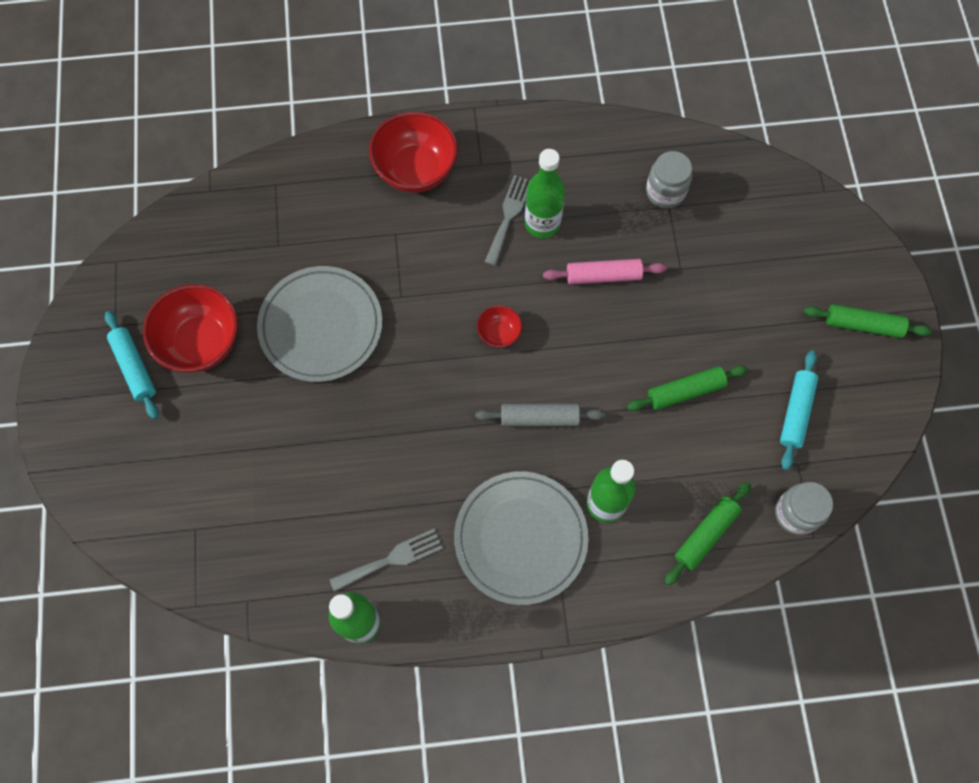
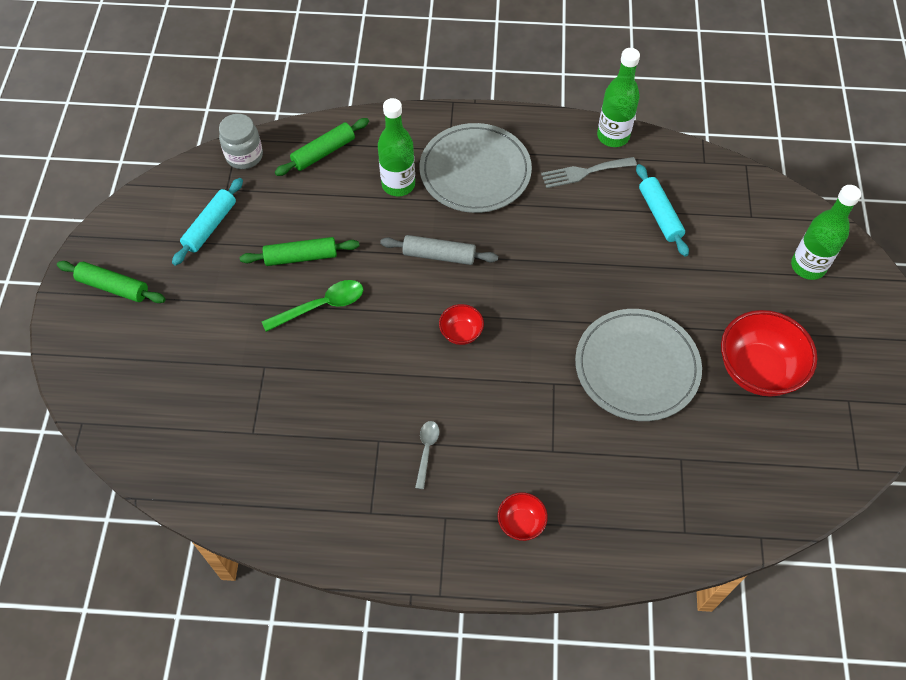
camera: 170 degrees left, 10 degrees down
turquoise rolling pin [105,311,159,419] -> turquoise rolling pin moved to [636,164,689,257]
red bowl [369,111,458,193] -> red bowl [498,492,548,541], size x0.49
grey fork [485,175,531,266] -> grey spoon [415,421,439,489]
green bottle [525,149,565,238] -> green bottle moved to [791,185,861,280]
pink rolling pin [543,259,667,285] -> none
grey jar [646,151,692,208] -> none
none -> green spoon [261,280,363,332]

